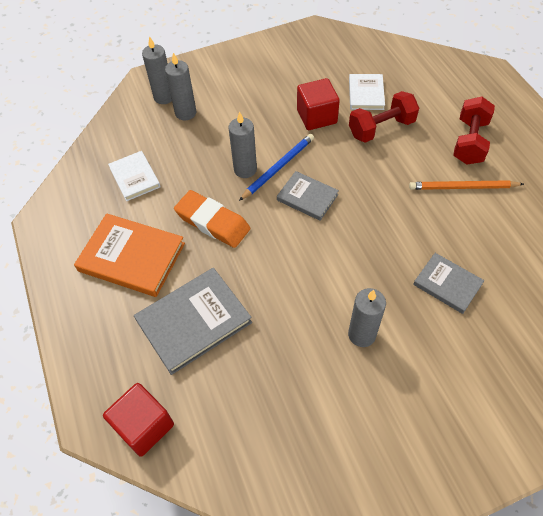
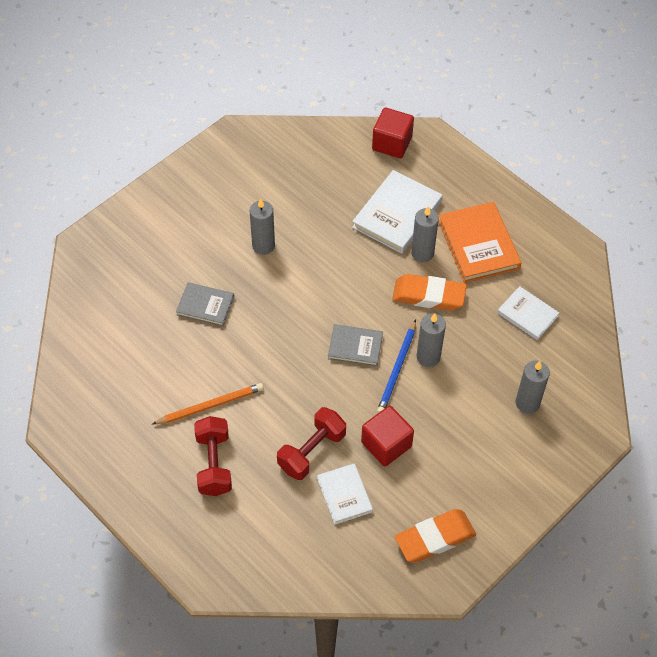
camera: 155 degrees right, 0 degrees up
orange book [74,213,185,297] -> orange book turned 75 degrees clockwise [438,202,522,283]
grey book [134,268,252,375] -> white book [352,170,442,254]
grey candle [142,36,172,104] -> grey candle moved to [411,206,439,262]
none -> orange eraser [395,509,476,563]

